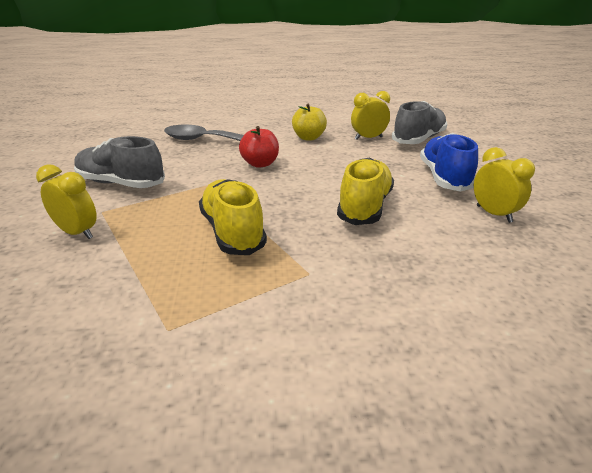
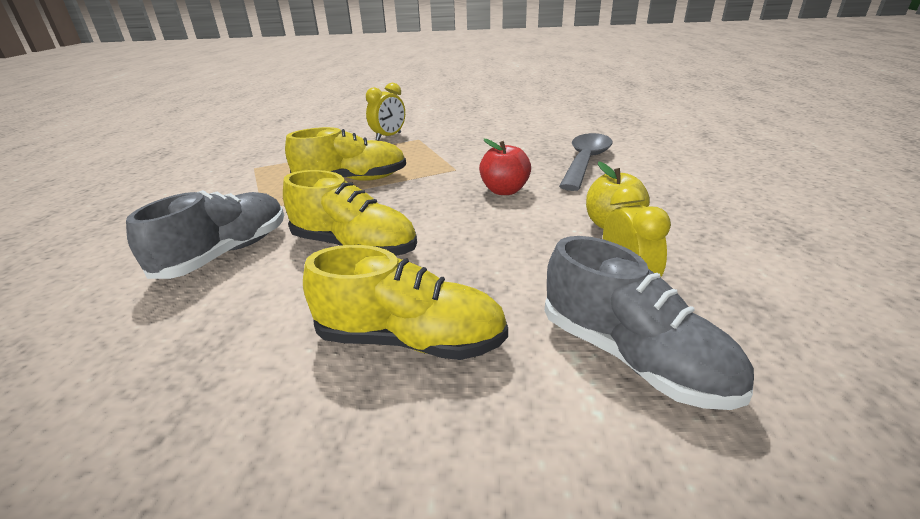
camera: 100 degrees right, 0 degrees up
grey shoe [74,136,165,188] -> grey shoe moved to [126,190,284,279]
blue shoe [420,133,478,192] -> yellow shoe [303,245,508,360]
yellow clock [474,147,535,223] -> none

